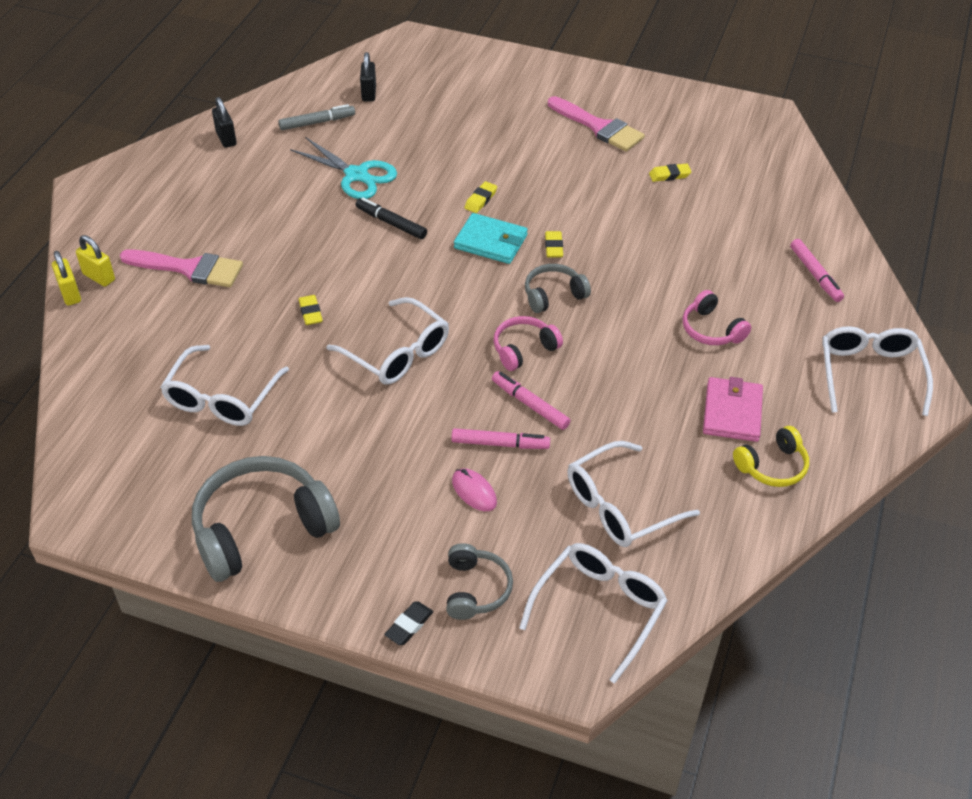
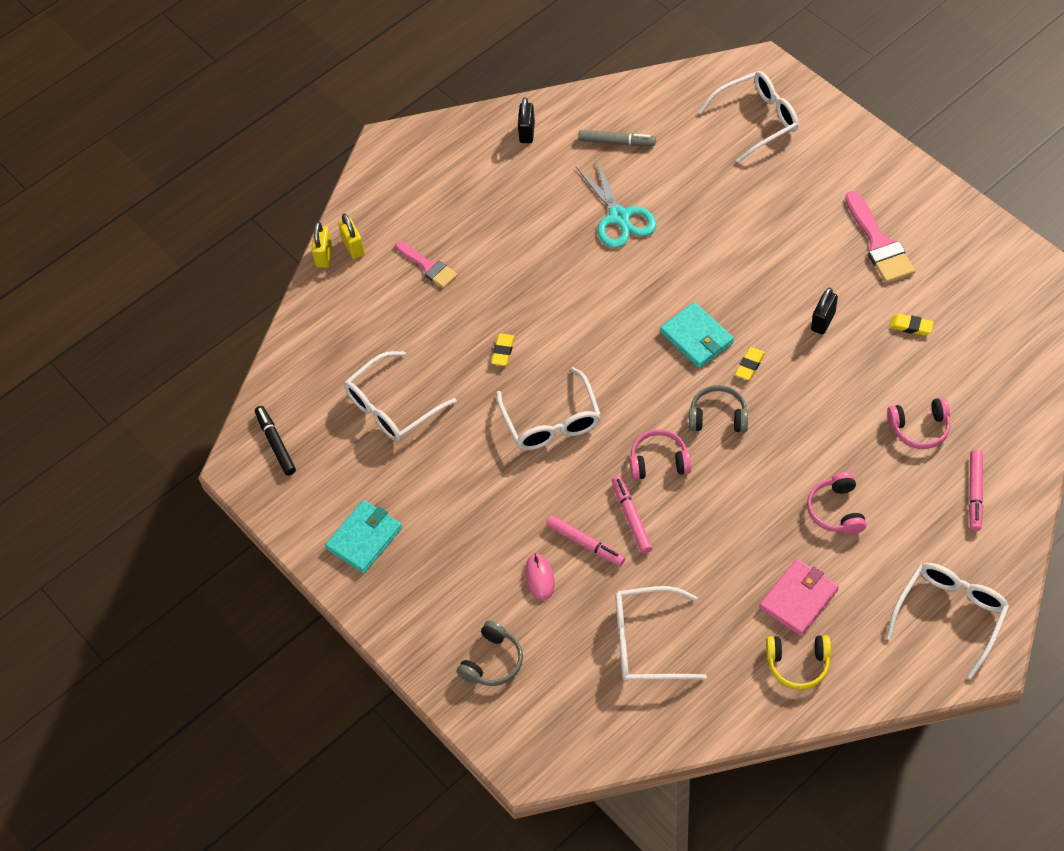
camera: 35 degrees right, 10 degrees up
pink brush [120,249,243,287] -> pink brush [395,241,457,288], size x0.66
grey headphones [192,456,340,582] -> turquoise wallet [325,500,402,573]
black marker [356,197,427,239] -> black marker moved to [255,406,296,475]
black padlock [360,52,376,101] -> black padlock moved to [811,287,838,335]
black eraser [384,602,433,645] -> none
yellow eraser [464,181,497,213] -> none
white glasses [519,543,668,684] -> white glasses moved to [699,71,799,163]
none -> pink headphones [887,397,951,449]

